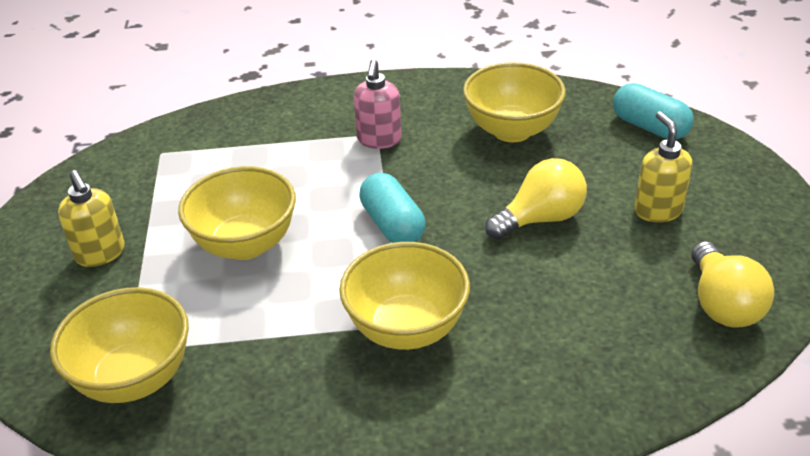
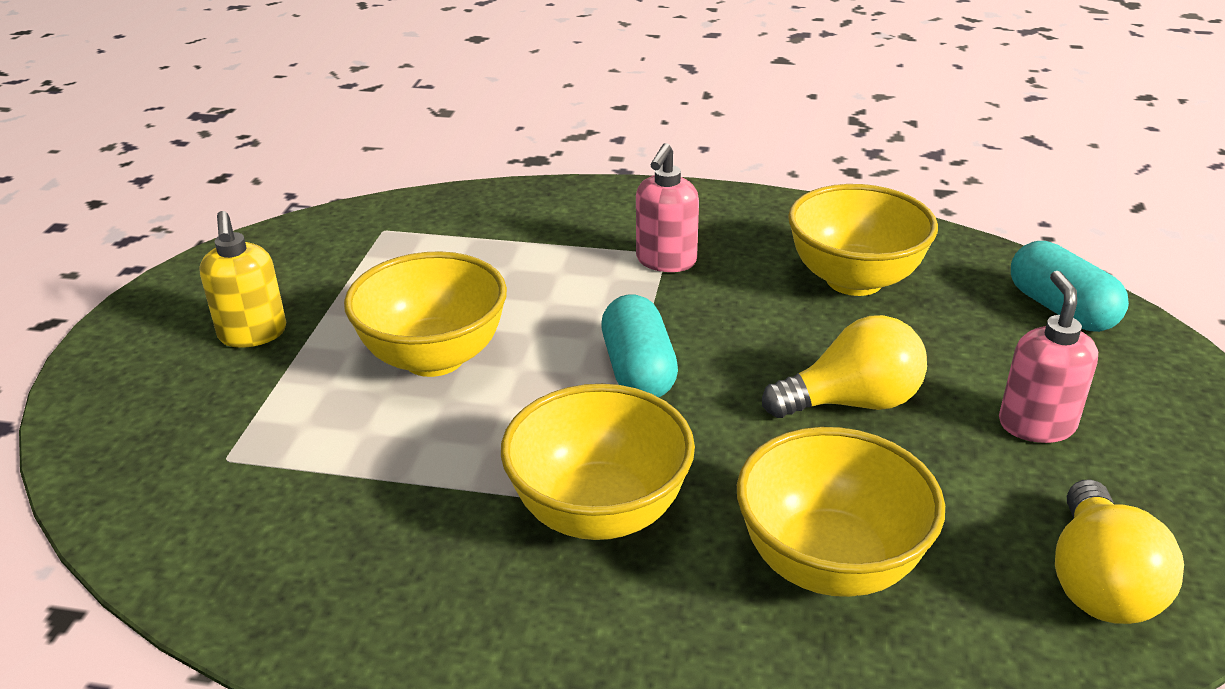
camera: 15 degrees right, 5 degrees down
yellow bowl [50,287,189,403] -> yellow bowl moved to [737,427,945,597]
yellow soap dispenser [634,111,693,223] -> pink soap dispenser [999,271,1098,443]

